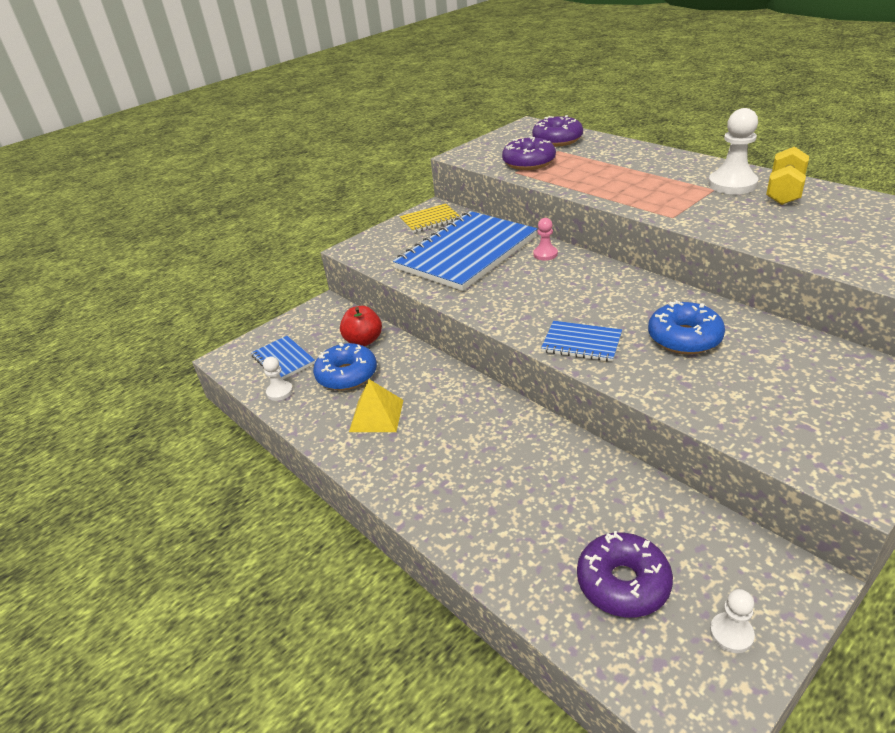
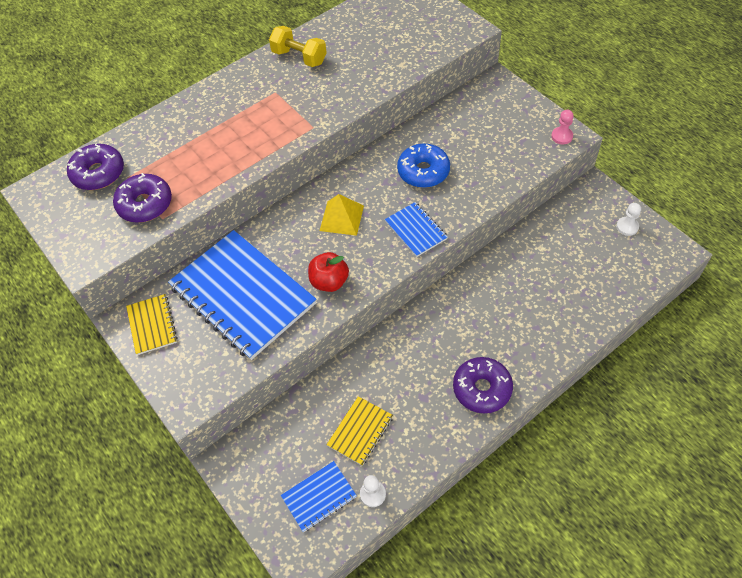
camera: 85 degrees left, 20 degrees up
blue donut [313,342,377,390] -> yellow notebook [327,396,393,466]
red apple [340,306,382,346] -> red apple moved to [308,252,349,292]
yellow pyramid [349,379,403,432] -> yellow pyramid moved to [320,194,364,236]
pink pawn [533,218,558,260] -> pink pawn moved to [551,110,574,145]
blue notebook [541,321,622,362] -> blue notebook turned 60 degrees counterclockwise [385,202,448,257]
purple donut [577,531,673,617] -> purple donut moved to [453,357,513,413]
white pawn [708,108,758,194] -> none

